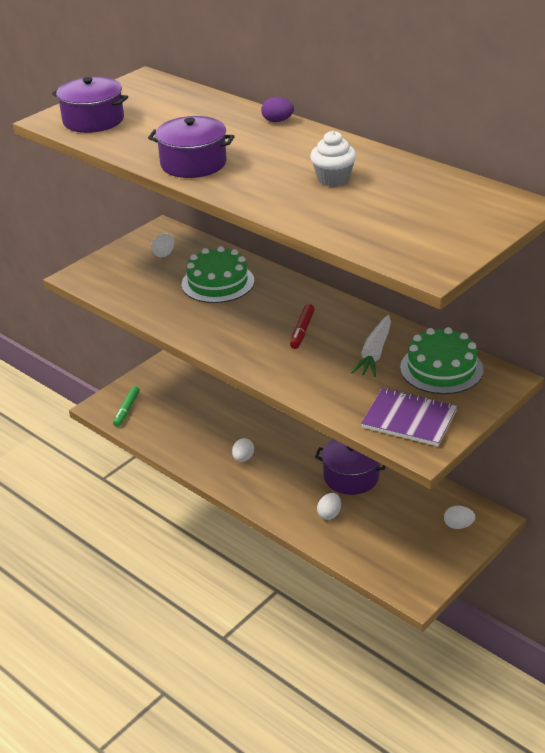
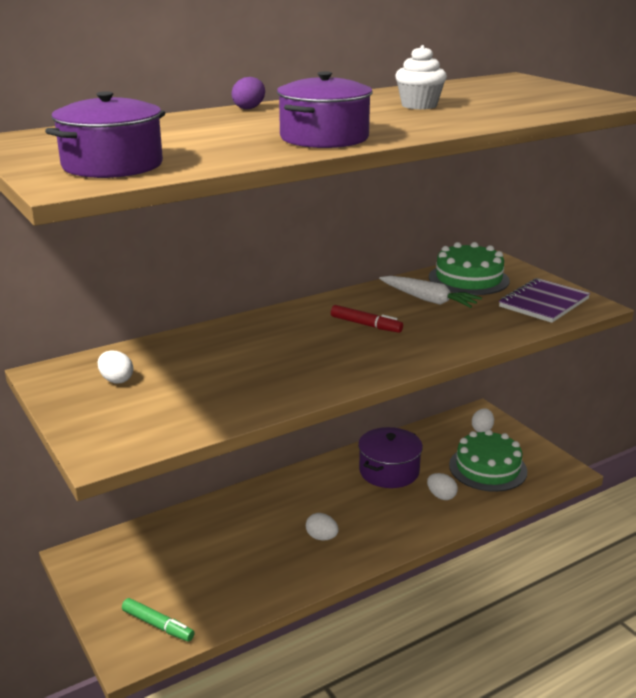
camera: 75 degrees left, 10 degrees down
green cake [182,246,254,303] -> green cake moved to [449,429,527,492]

